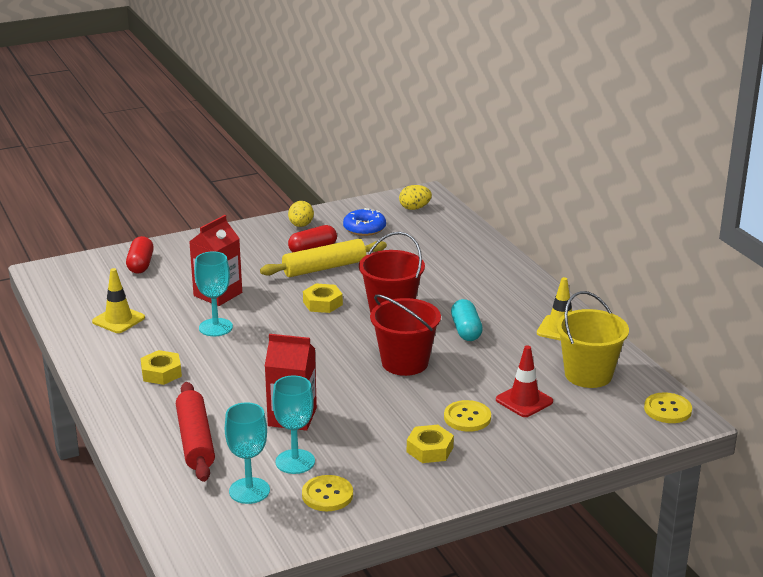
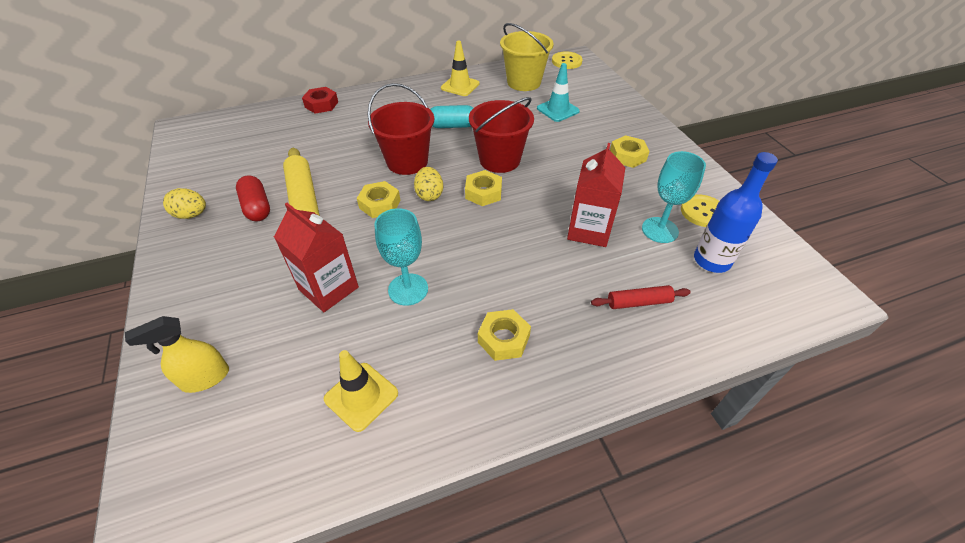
camera: 85 degrees left, 20 degrees up
red capsule [126,236,154,274] -> yellow spray bottle [125,316,229,393]
red rolling pin [176,382,215,482] -> red rolling pin [591,285,691,309], size x0.57
turquoise goblet [225,402,270,504] -> blue bottle [694,152,778,273]
blue donut [343,208,386,236] -> none
yellow egg [399,185,432,210] -> yellow egg moved to [414,167,443,201]
yellow button [444,400,491,432] -> none
red traffic cone [496,345,553,417] -> turquoise traffic cone [537,63,580,122]
none -> red nut [302,87,338,113]
none -> yellow nut [465,170,502,206]

